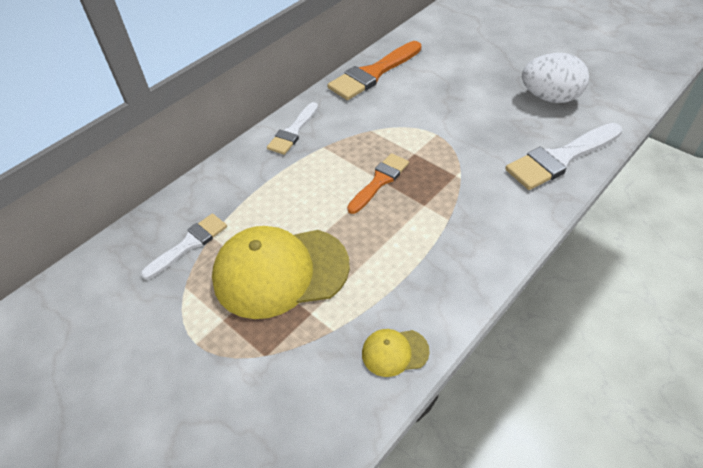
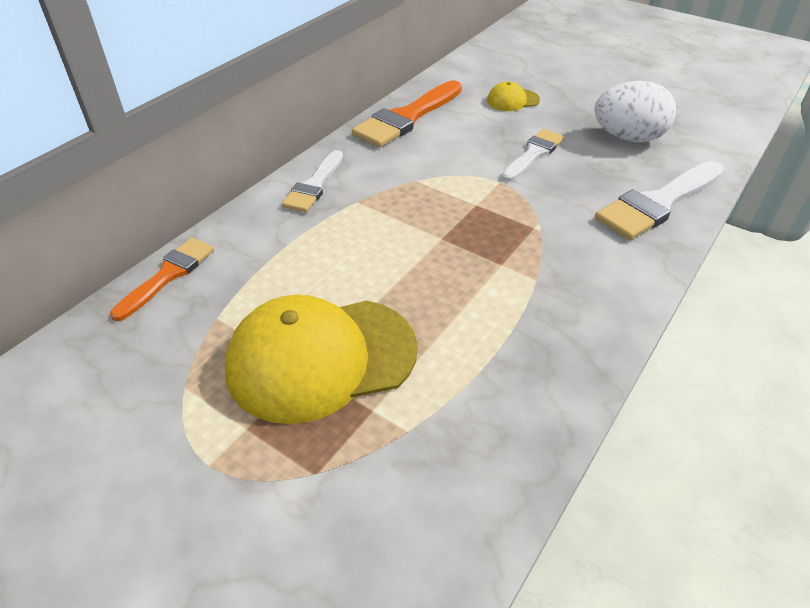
camera: 10 degrees left, 5 degrees down
white brush [141,213,227,280] -> white brush moved to [502,129,565,181]
orange brush [347,153,409,214] -> orange brush moved to [110,237,214,321]
yellow cap [362,329,430,377] -> yellow cap moved to [487,81,540,111]

